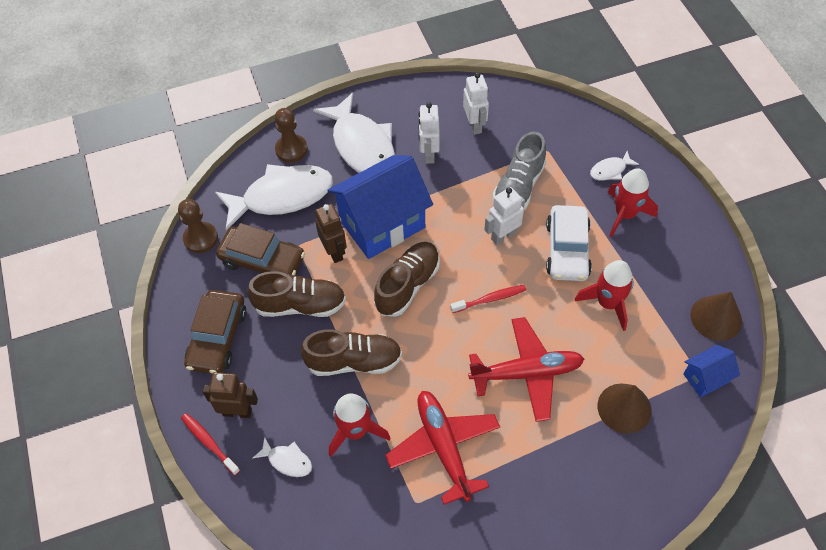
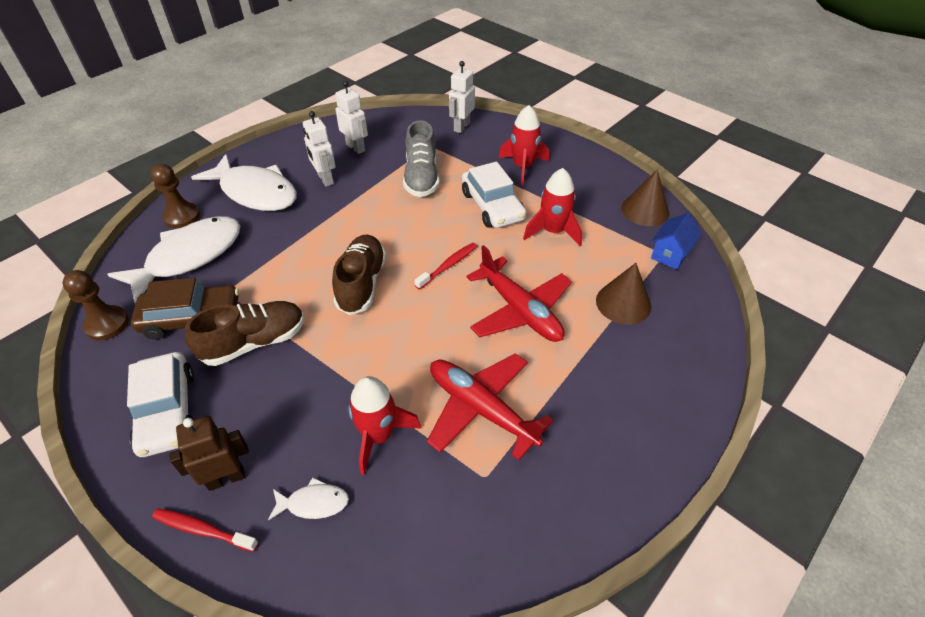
camera: 30 degrees left, 10 degrees down
brown car [184,290,247,374] -> white car [127,352,194,457]
brown shoe [301,329,402,376] -> none
brown robot [315,204,347,263] -> none
blue house [327,155,433,259] -> none
red plane [468,317,584,422] -> red plane turned 90 degrees clockwise [466,245,572,342]
white robot [484,187,525,245] -> white robot moved to [449,61,475,133]
white fish [590,151,639,180] -> none

